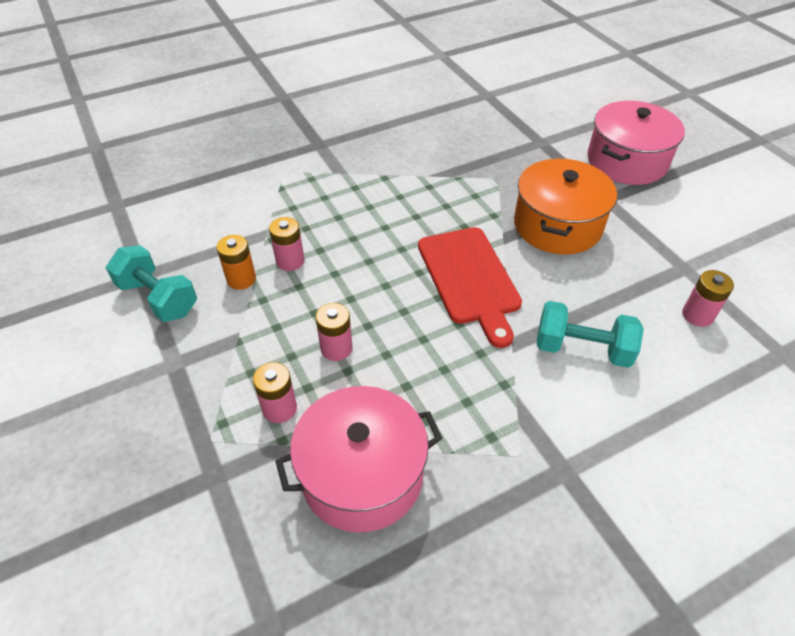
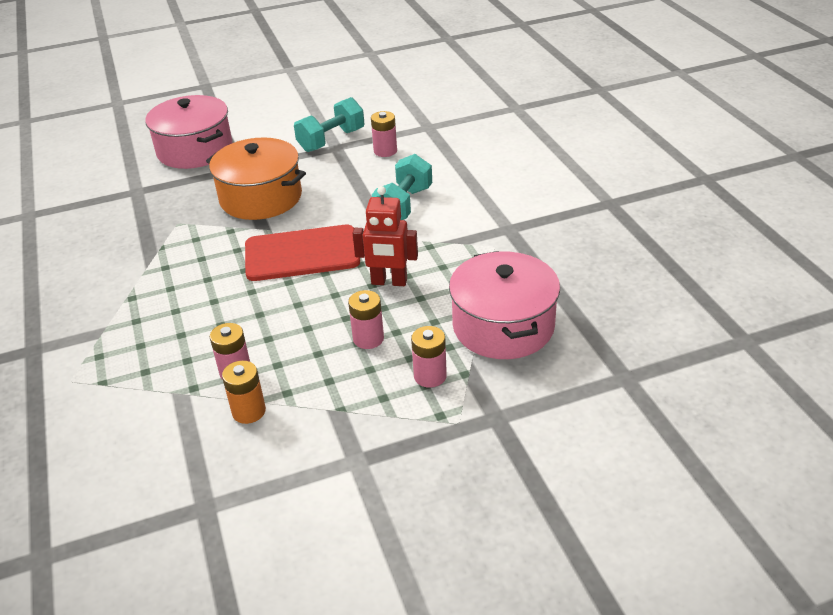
camera: 80 degrees left, 10 degrees down
turquoise dumbbell [106,245,197,322] -> turquoise dumbbell moved to [294,97,365,152]
none -> red robot [353,186,418,286]

